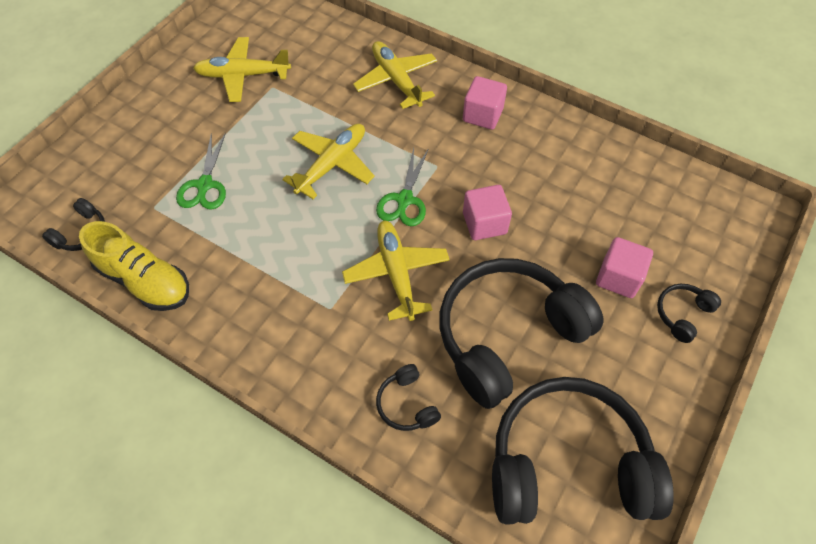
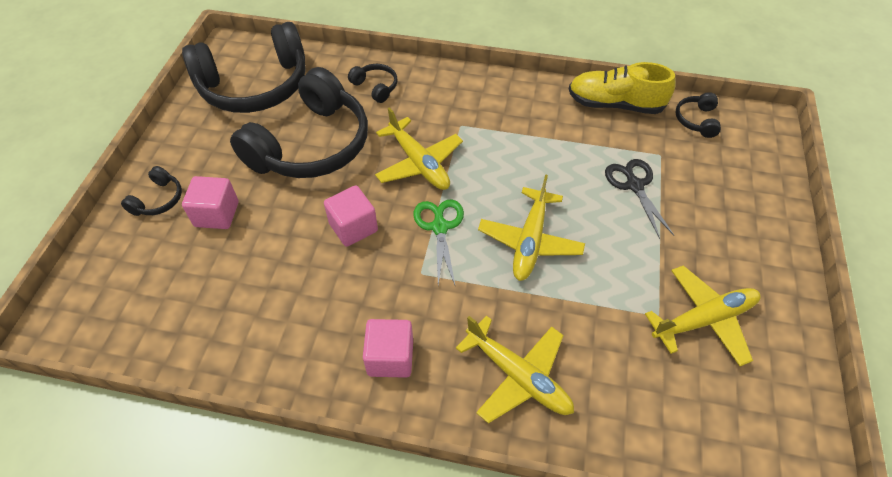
camera: 160 degrees right, 5 degrees down
green scissors [176,132,226,210] -> black scissors [605,159,675,239]

